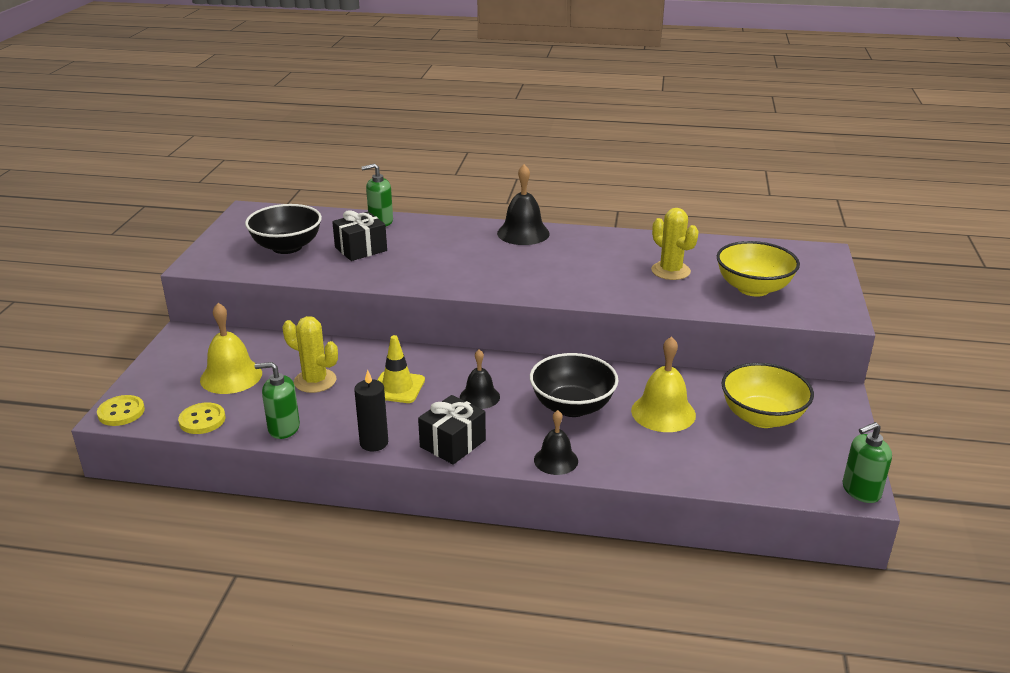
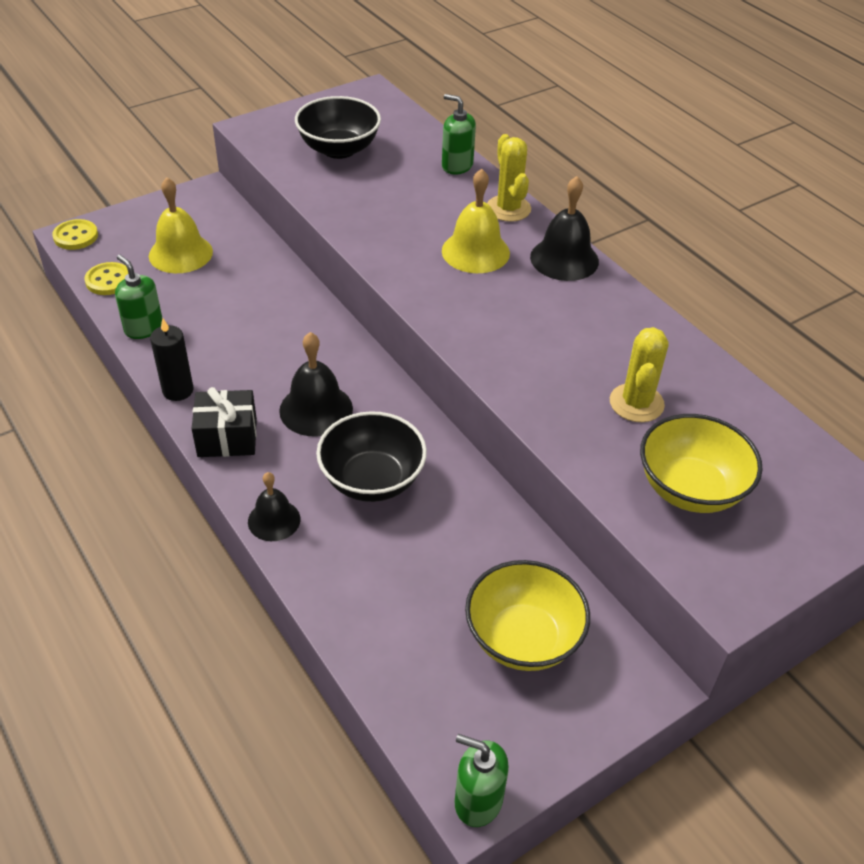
camera: 45 degrees right, 15 degrees up
yellow cactus [283,316,338,393] -> yellow cactus moved to [487,134,531,222]
black gift [332,210,387,261] -> none
yellow traffic cone [377,335,425,403] -> none
black bell [460,349,500,409] -> black bell [279,332,353,436], size x1.54
yellow bell [631,336,696,432] -> yellow bell moved to [442,169,510,273]

